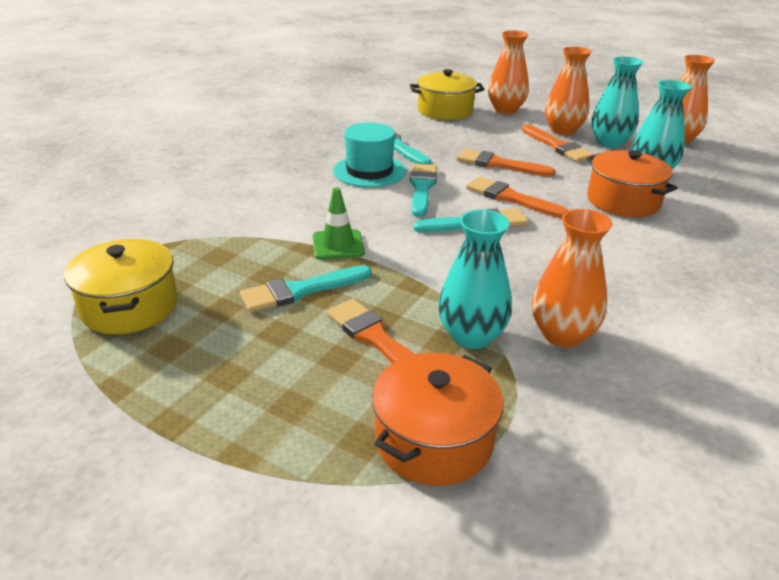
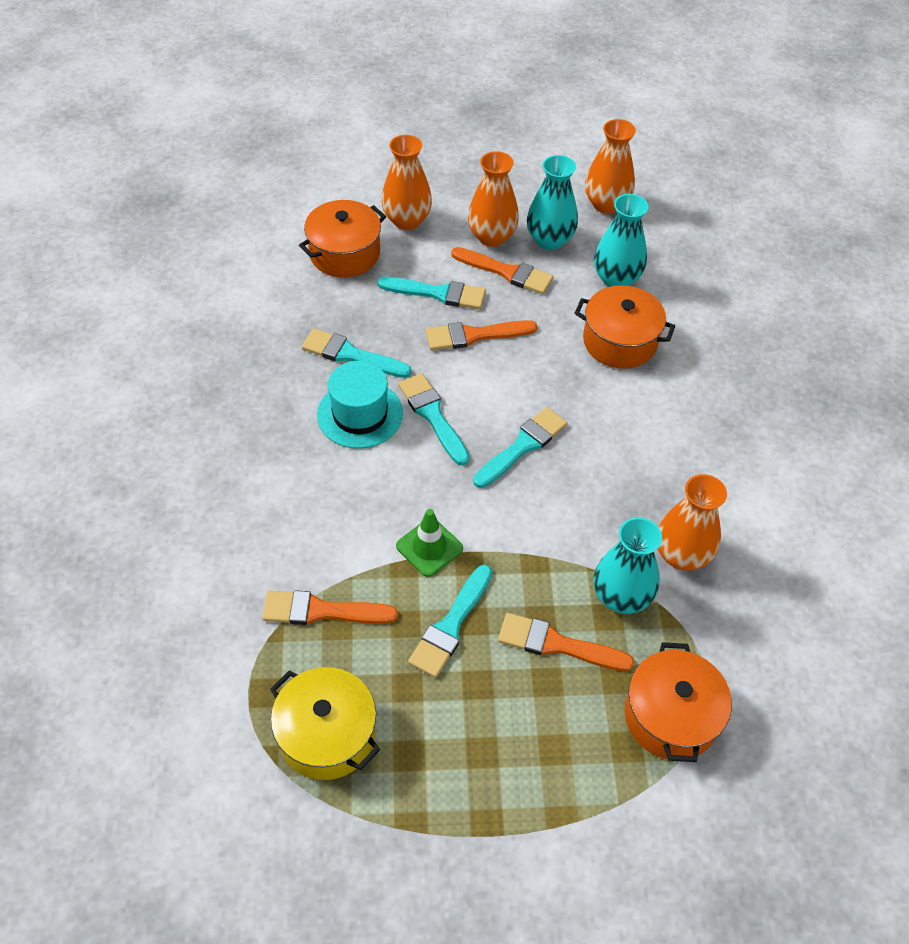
camera: 35 degrees left, 20 degrees up
yellow pot [410,69,484,120] -> orange pot [299,200,386,278]
orange brush [466,177,568,218] -> orange brush moved to [262,590,398,625]
none -> turquoise brush [377,277,486,309]

